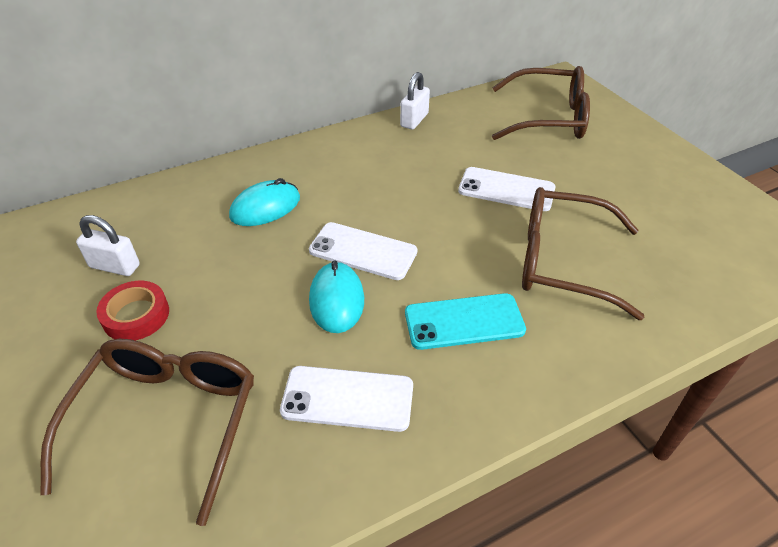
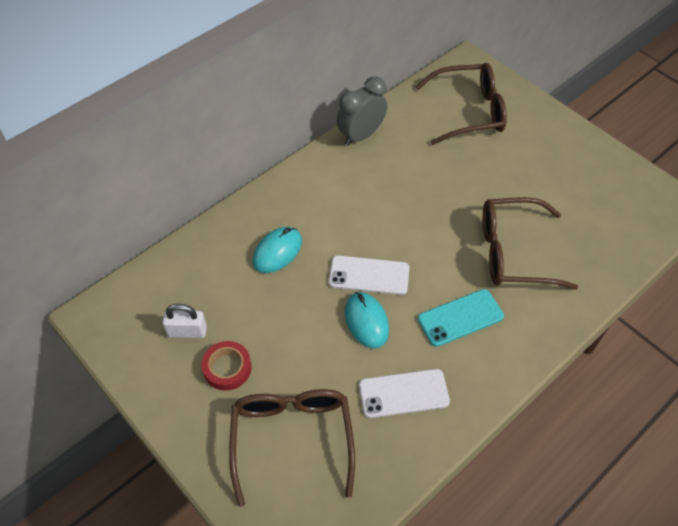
camera: 15 degrees left, 10 degrees up
white padlock [400,72,430,130] -> grey clock [337,76,387,146]
white phone [458,167,555,211] -> none

